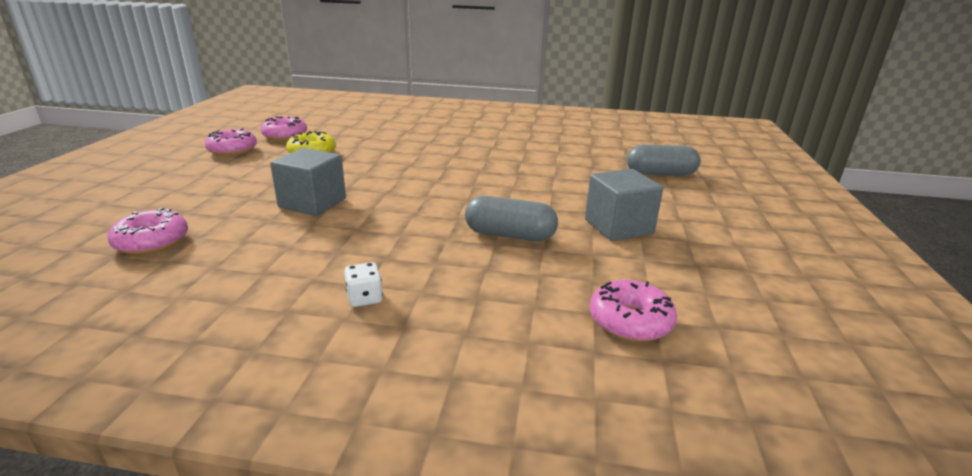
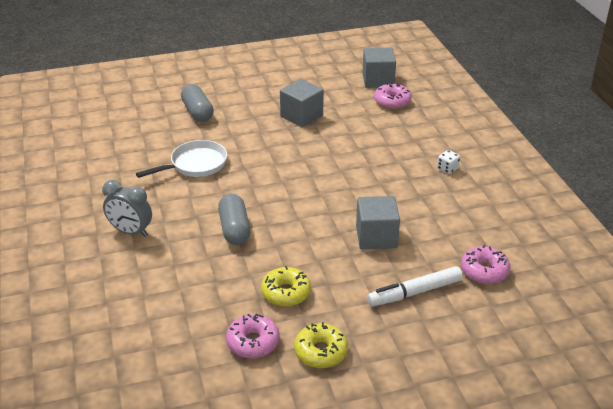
camera: 115 degrees left, 10 degrees up
pink donut [205,128,257,156] -> yellow donut [294,322,348,368]
grey capsule [465,196,558,241] -> grey capsule moved to [218,194,250,245]
none -> grey clock [102,180,152,237]
none -> white pan [136,140,227,178]
none -> grey cube [362,48,396,88]
none -> white marker [367,266,463,306]

